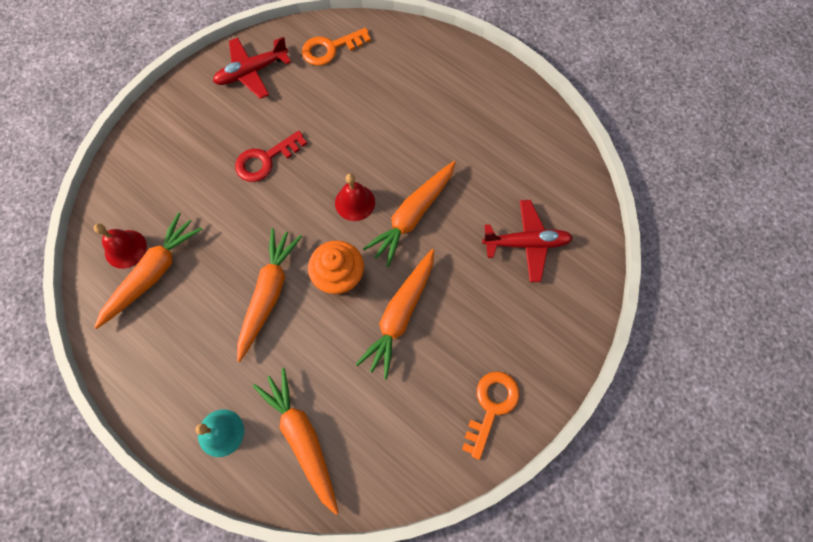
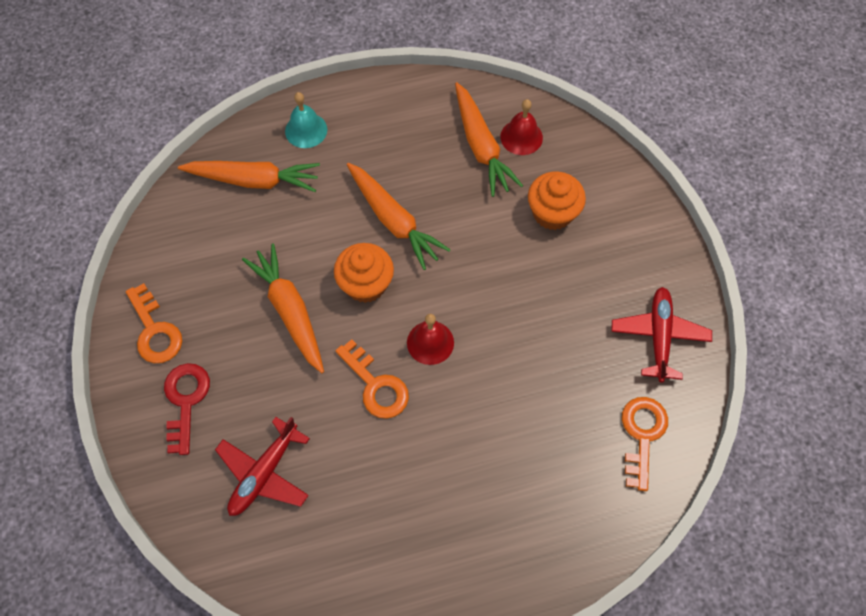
camera: 125 degrees right, 5 degrees down
red key [235,131,307,182] -> red key moved to [164,363,210,455]
orange carrot [363,161,456,267] -> orange key [335,339,409,419]
none -> orange cupcake [528,172,586,230]

